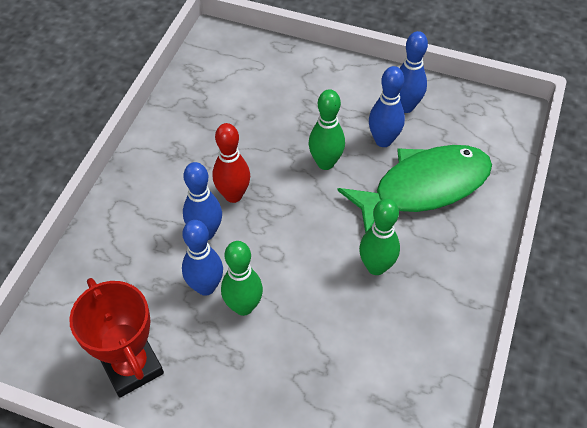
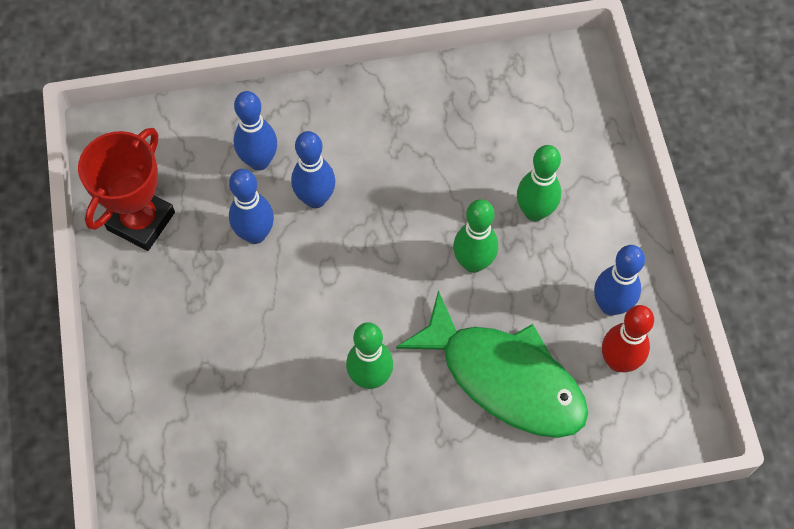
camera: 60 degrees right, 10 degrees up
red bowling pin [213,123,250,203] -> red bowling pin moved to [602,305,654,372]
green bowling pin [221,241,263,316] -> green bowling pin moved to [517,145,561,221]
blue bowling pin [369,66,405,147] -> blue bowling pin moved to [234,91,277,170]

